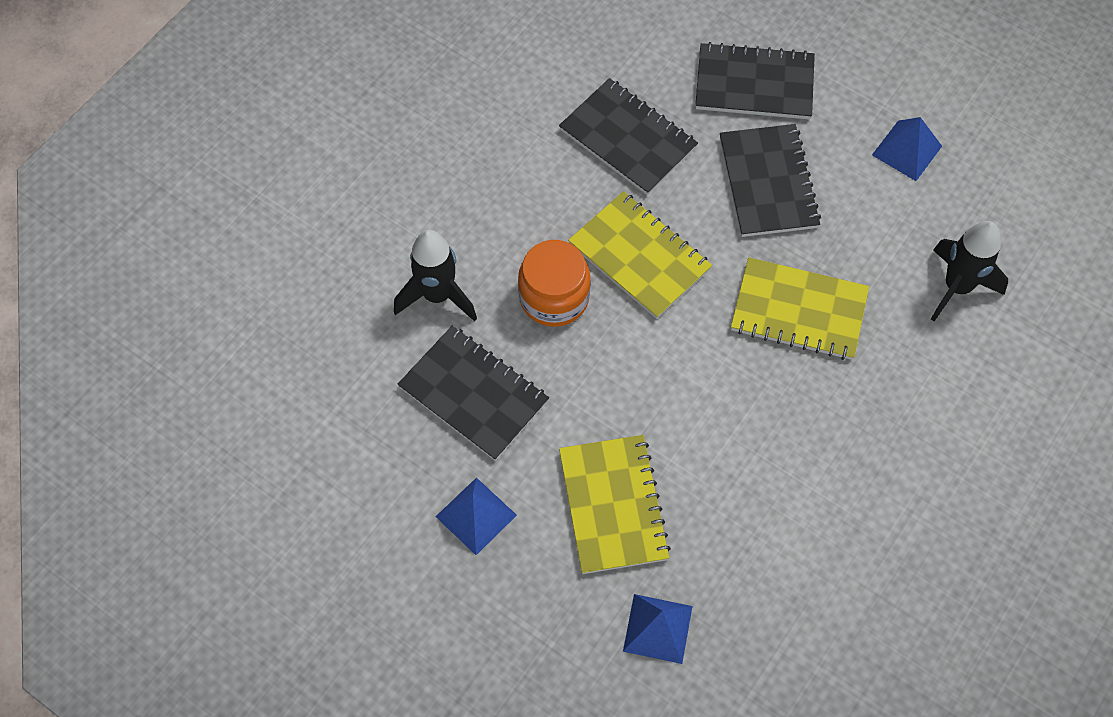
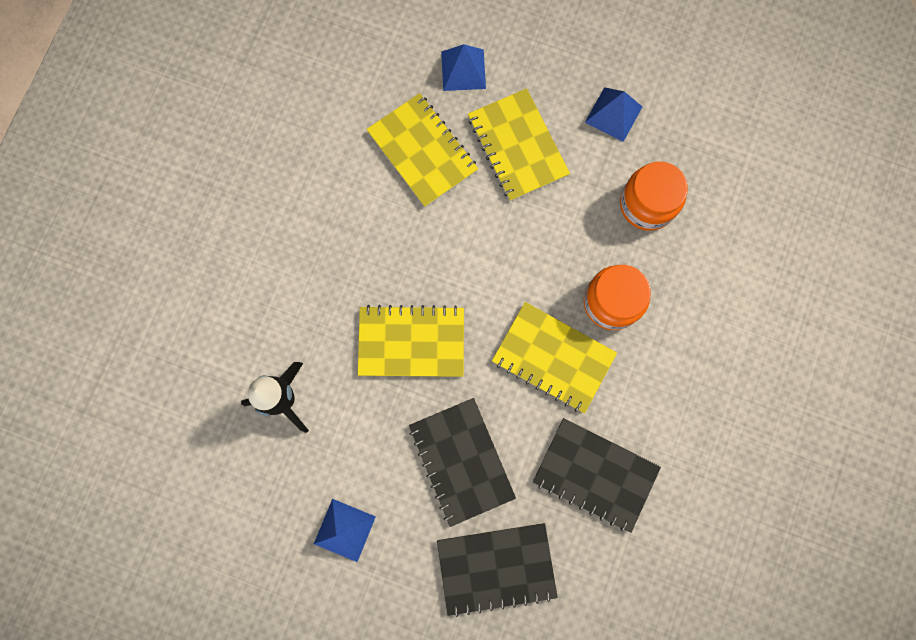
camera: 165 degrees right, 15 degrees up
black rocket [394,230,477,322] -> none
black notebook [397,326,549,461] -> orange jar [620,161,688,231]
none -> yellow notebook [367,93,478,207]

